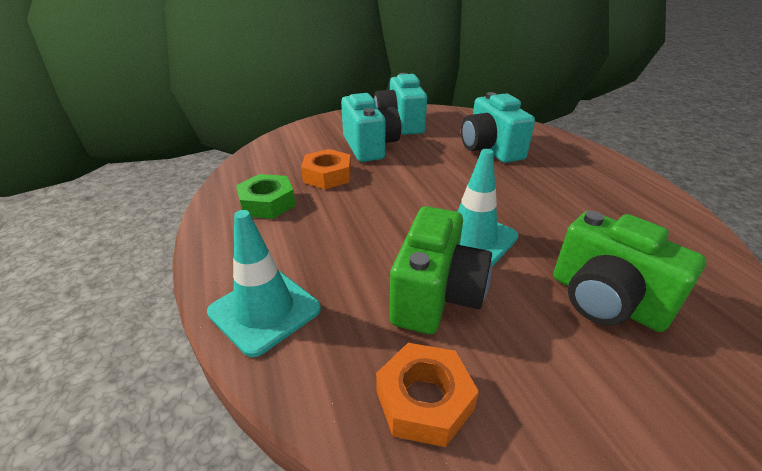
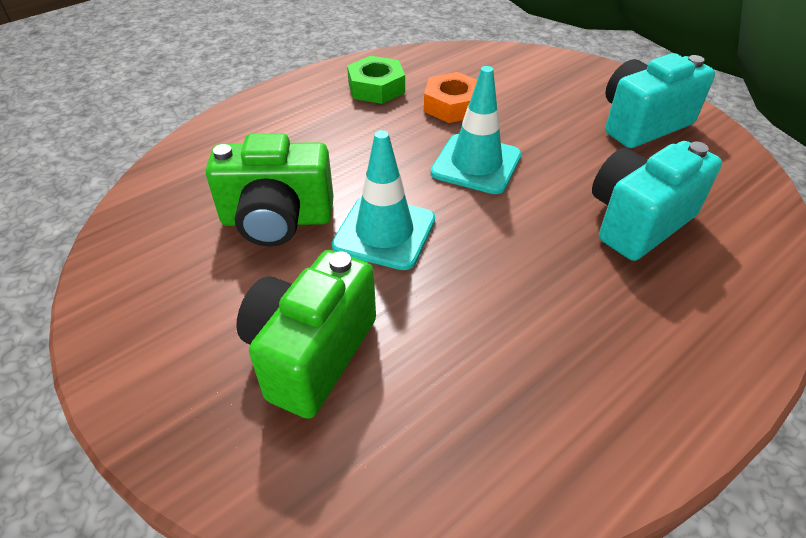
camera: 70 degrees right, 10 degrees up
turquoise traffic cone [207,210,321,357] -> turquoise traffic cone moved to [431,66,521,194]
turquoise camera [341,93,401,162] -> none
orange nut [376,343,479,447] -> none

